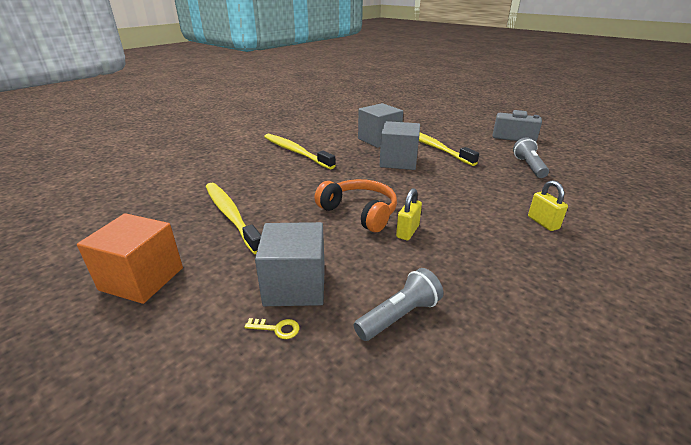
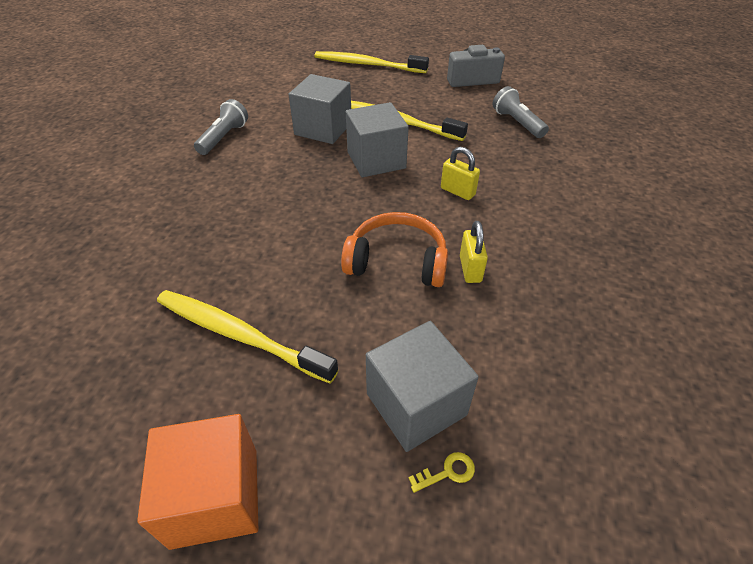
camera: 30 degrees left, 15 degrees up
yellow toothbrush [264,134,336,169] -> yellow toothbrush moved to [314,51,429,73]
grey flashlight [354,268,443,341] -> grey flashlight moved to [194,99,248,155]
yellow padlock [528,180,568,231] -> yellow padlock moved to [441,147,480,200]

